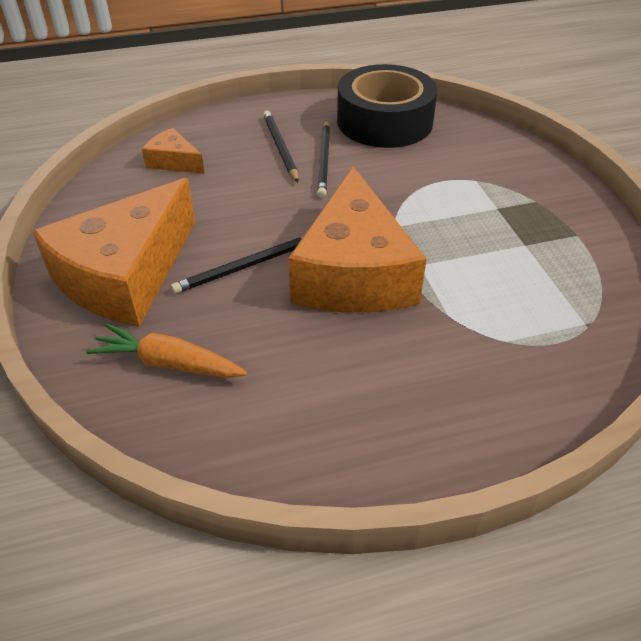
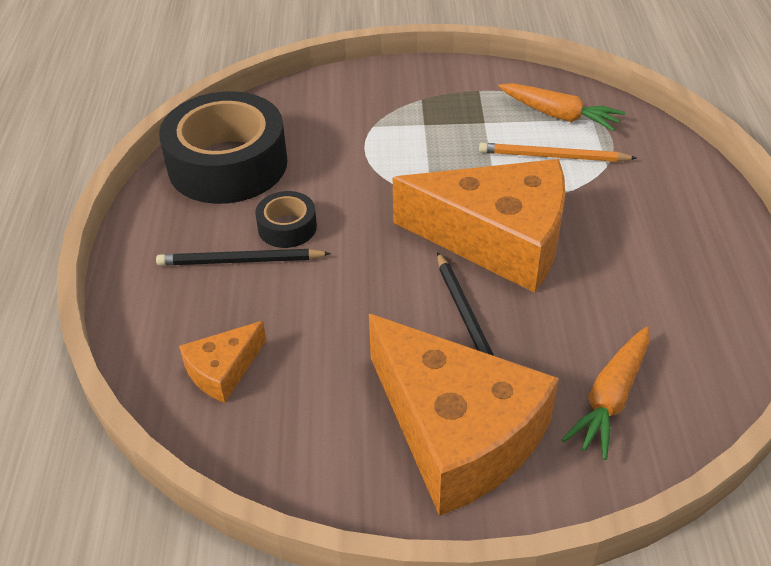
camera: 75 degrees left, 0 degrees up
black pencil [317,120,330,198] -> black tape [255,191,317,248]
none -> orange pencil [479,143,637,162]
none -> orange carrot [498,83,625,132]

